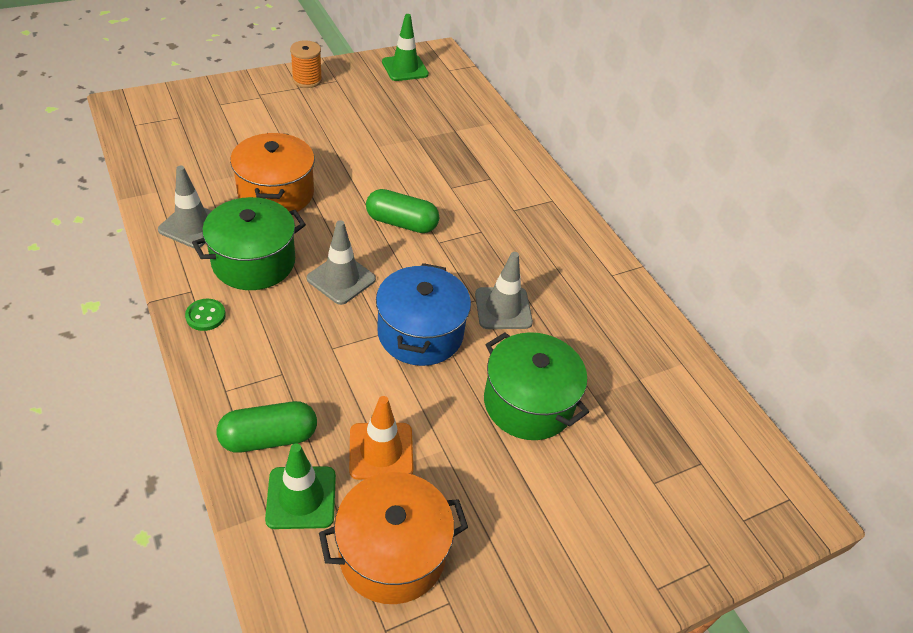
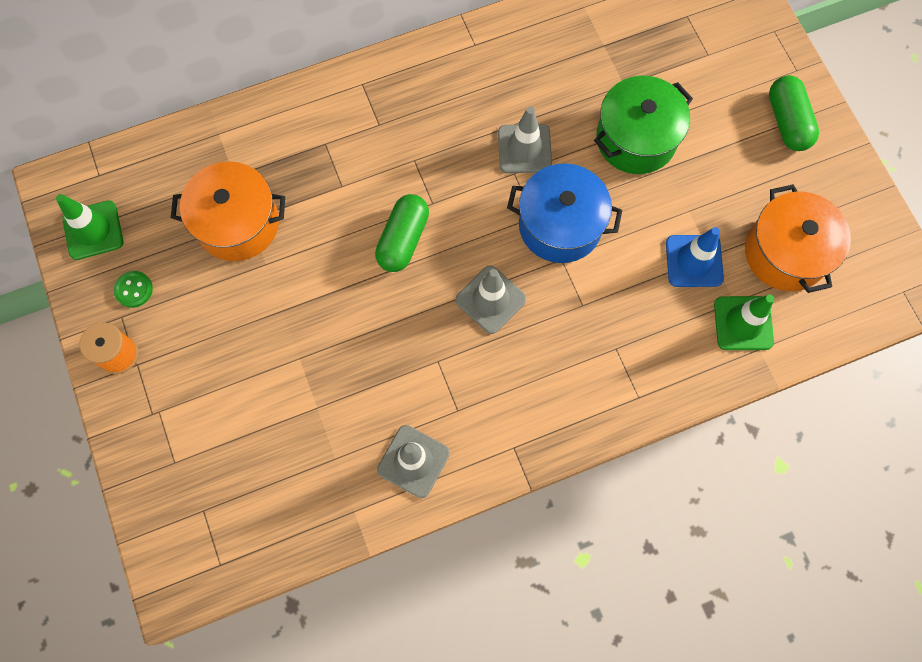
camera: 80 degrees left, 25 degrees up
green button [185,299,226,331] -> green button moved to [113,271,153,308]
green pot [192,197,306,290] -> none
green capsule [217,401,317,453] -> green capsule moved to [769,75,819,151]
orange pot [230,133,315,212] -> orange pot moved to [171,162,285,261]
orange traffic cone [349,396,413,480] -> blue traffic cone [666,227,724,287]

